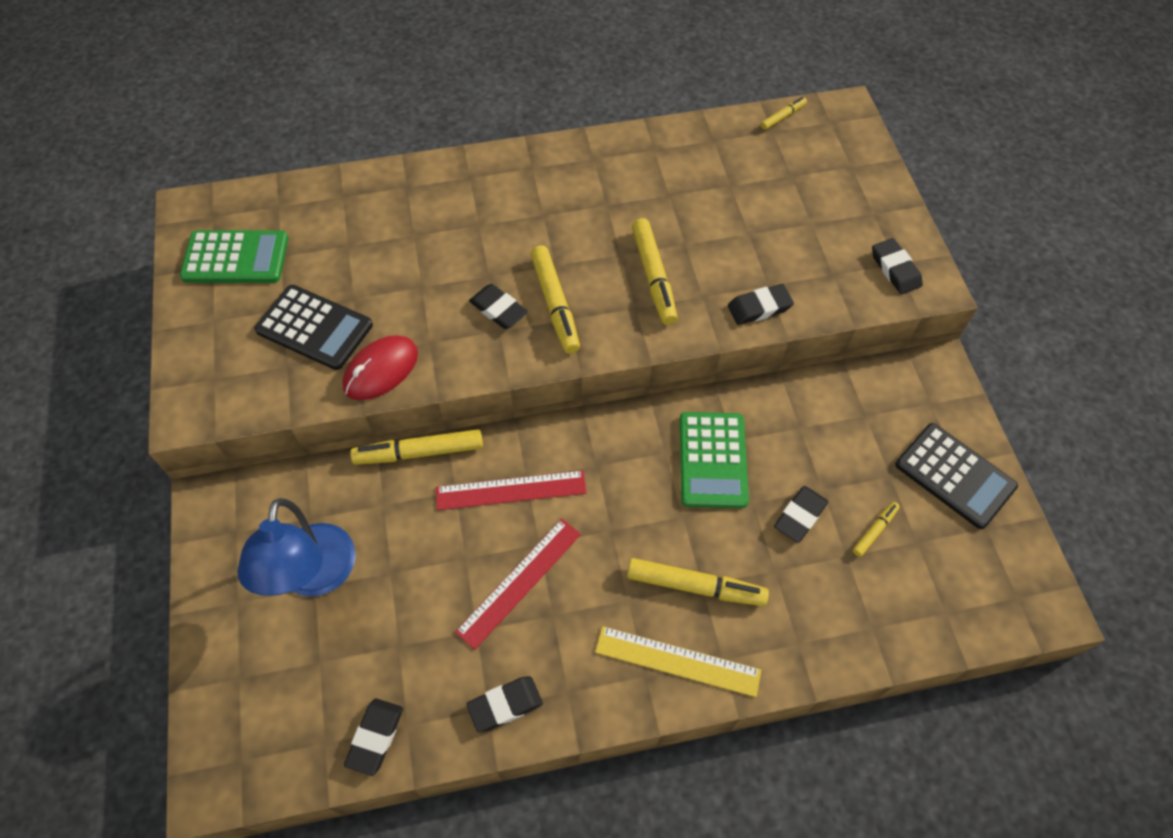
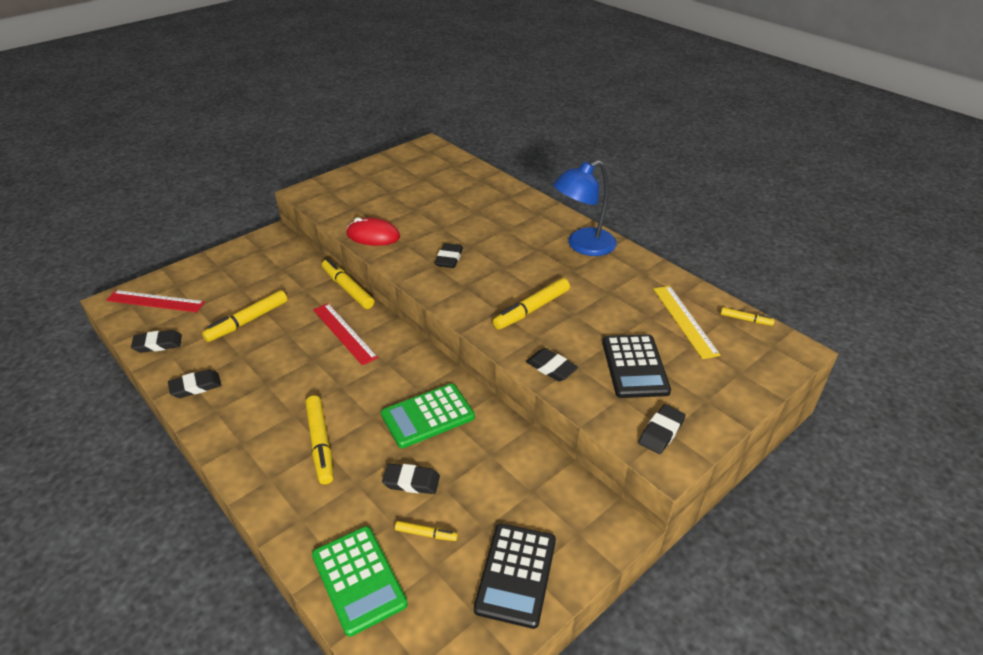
camera: 60 degrees right, 20 degrees down
green calculator [180,230,288,283] -> green calculator moved to [312,526,408,637]
blue lamp [237,498,356,597] -> blue lamp moved to [553,161,617,256]
black calculator [254,285,373,370] -> black calculator moved to [602,334,671,398]
red ruler [455,519,581,650] -> red ruler moved to [106,290,205,312]
black eraser [466,676,543,732] -> black eraser turned 60 degrees counterclockwise [168,369,221,398]
yellow marker [530,245,580,354] -> yellow marker moved to [202,290,287,342]
yellow ruler [595,626,761,697] -> yellow ruler moved to [654,286,720,359]

